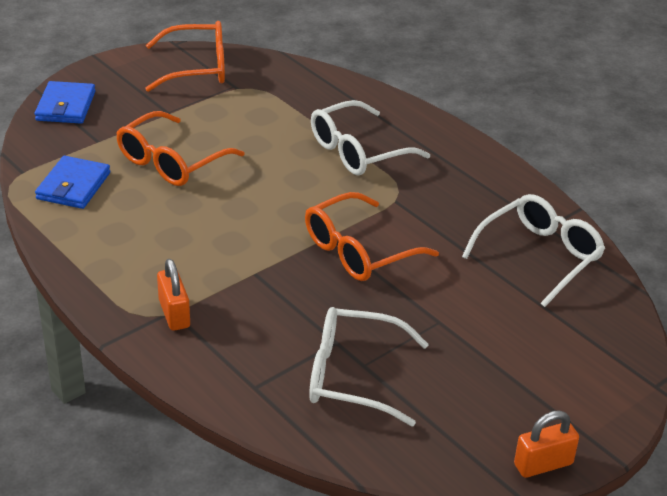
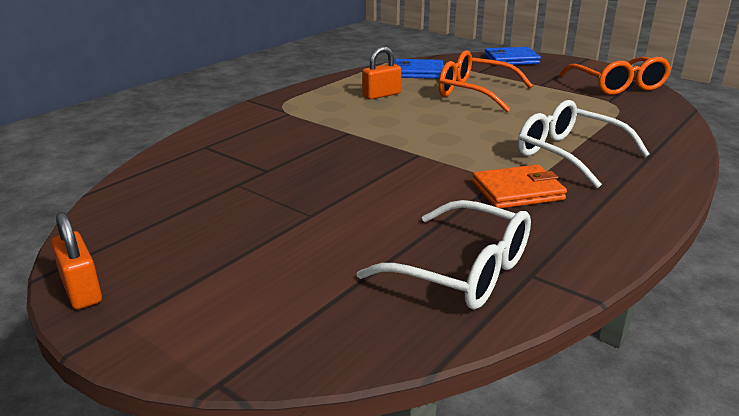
camera: 80 degrees right, 10 degrees down
orange padlock [157,259,190,331] -> orange padlock moved to [362,47,401,99]
orange glasses [305,192,439,281] -> none
white glasses [309,307,429,426] -> none
none -> orange wallet [472,165,567,208]

